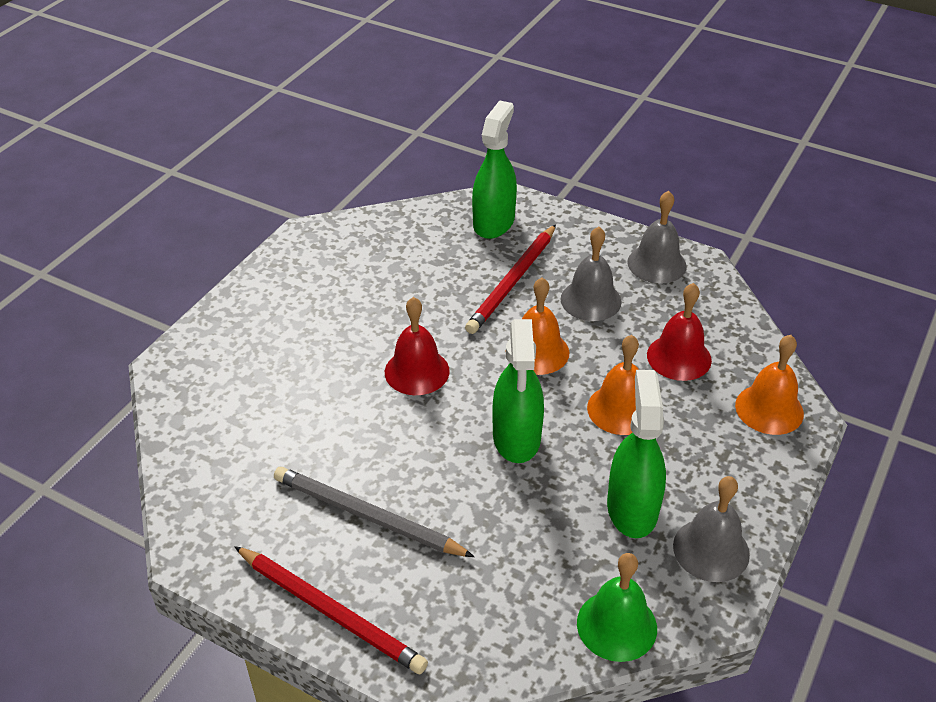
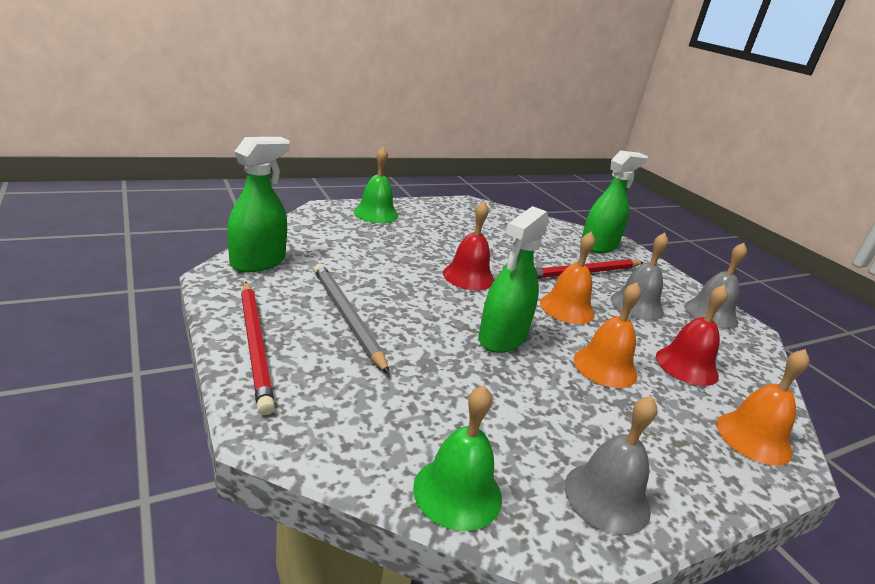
camera: 30 degrees right, 15 degrees down
green spray bottle [607,370,666,538] -> green spray bottle moved to [227,137,290,272]
none -> green bell [354,147,398,223]

